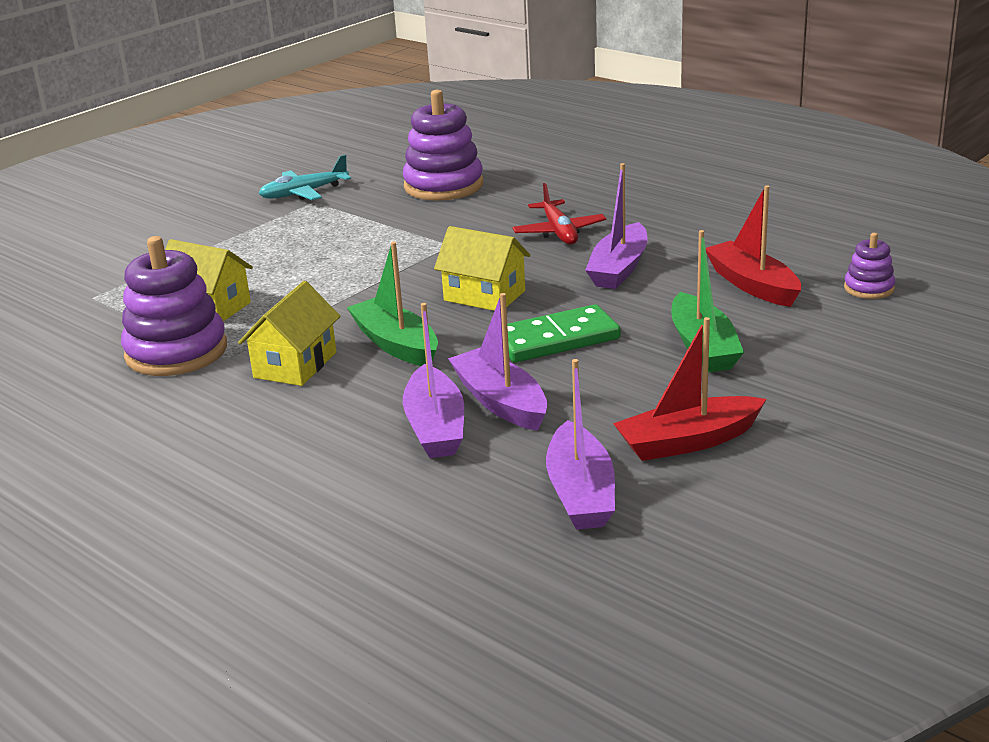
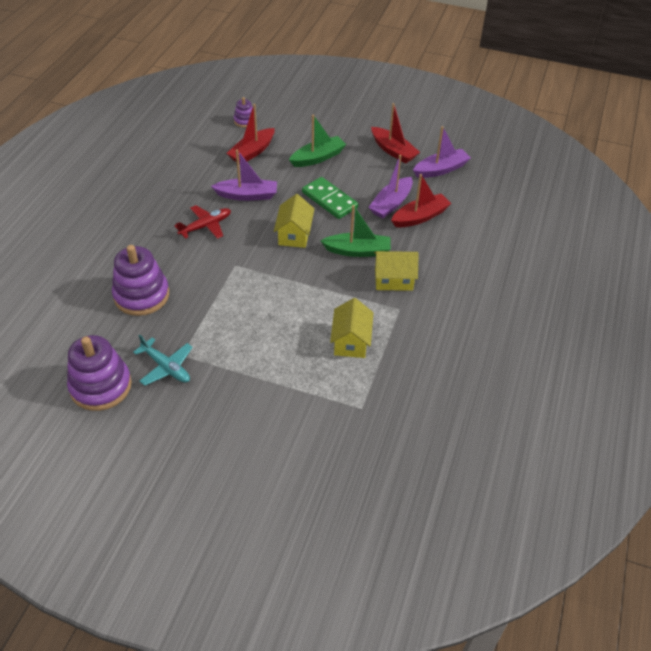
camera: 115 degrees left, 20 degrees up
purple stacking toy [121,236,227,376] -> purple stacking toy moved to [67,335,132,411]
green boat [347,242,438,366] -> green boat turned 120 degrees counterclockwise [321,205,391,257]
purple boat [403,303,464,458] -> red boat [391,174,451,227]

